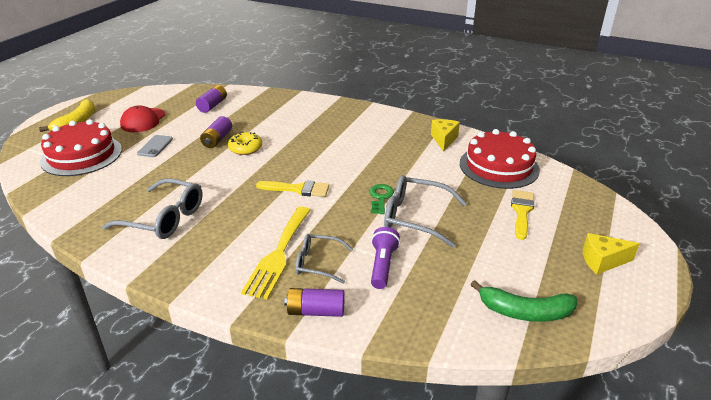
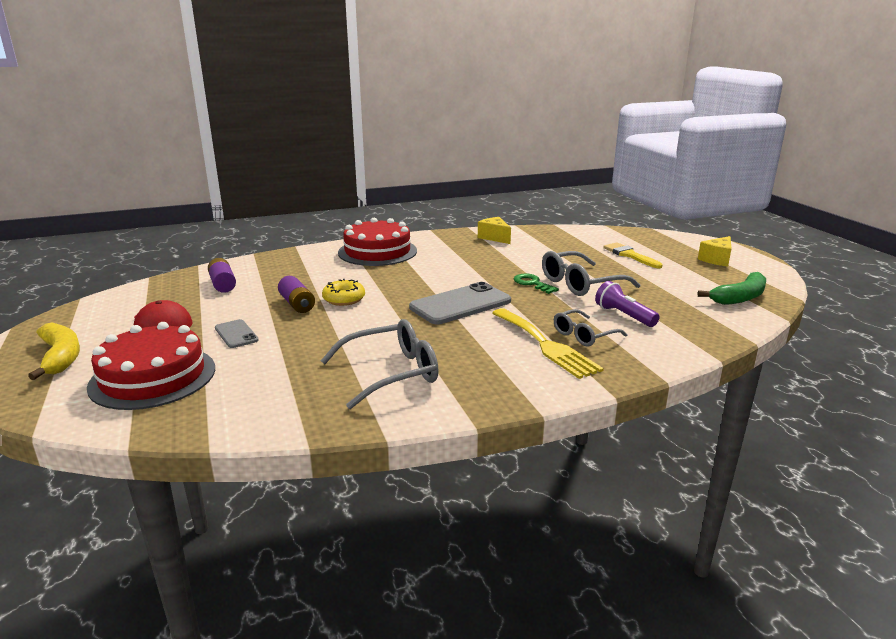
camera: 45 degrees left, 10 degrees down
yellow brush [256,181,329,197] -> grey phone [409,282,511,324]
purple battery [284,288,345,317] -> none
red cake [460,129,540,189] -> red cake moved to [338,218,417,266]

